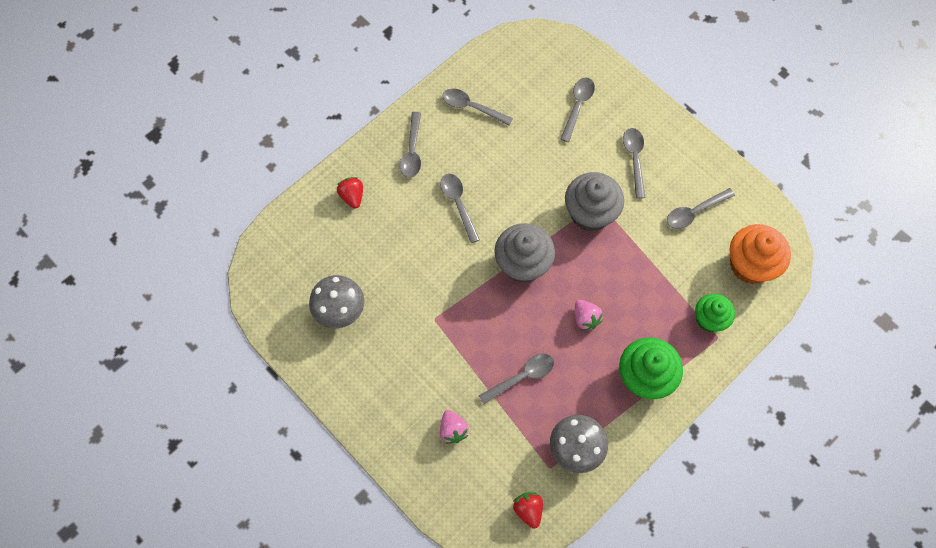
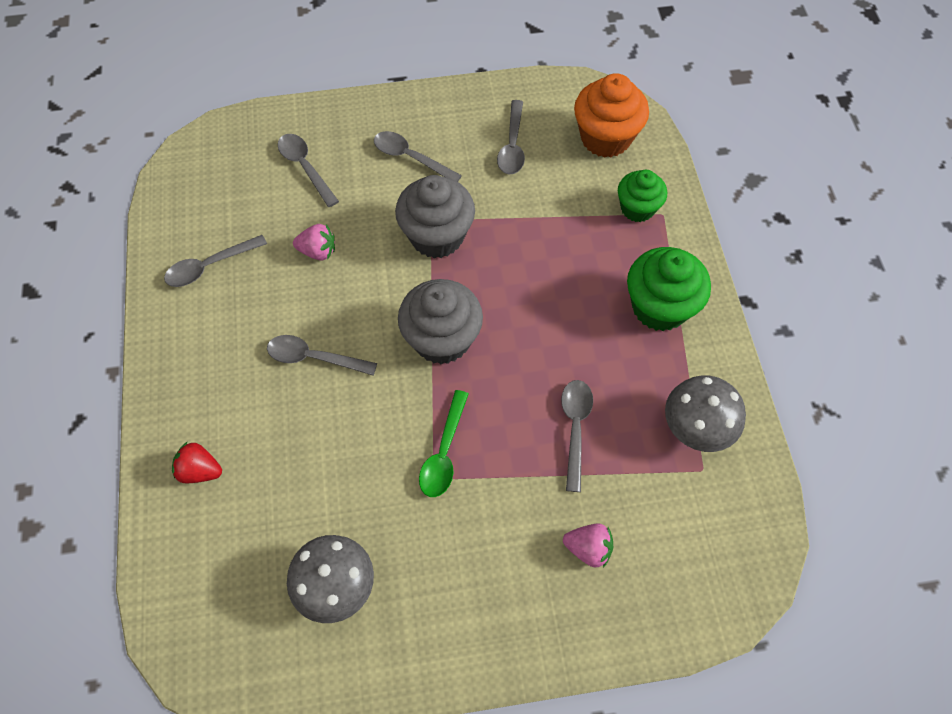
camera: 55 degrees left, 5 degrees down
grey spoon [400,112,421,178] -> none
red strawberry [513,492,543,529] -> none
pink strawberry [575,300,603,331] -> pink strawberry moved to [293,224,335,261]
none -> green spoon [419,390,469,497]

